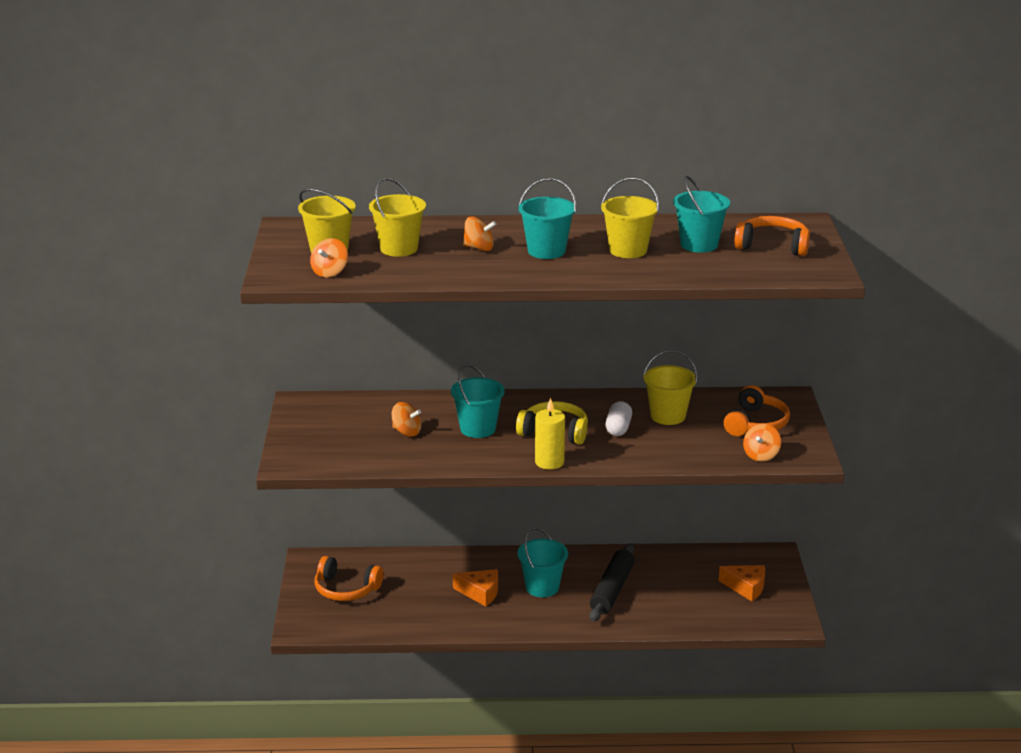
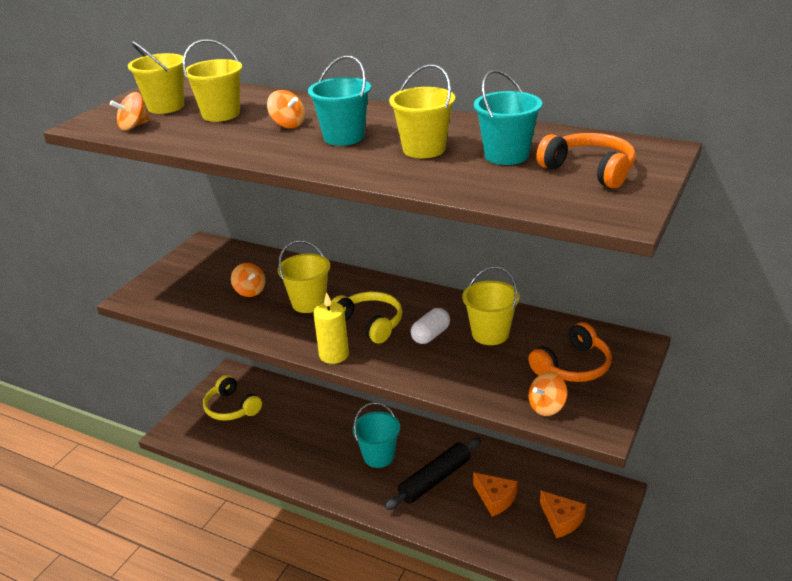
camera: 30 degrees right, 5 degrees up
orange headphones [314,556,384,601] -> yellow headphones [203,375,262,421]
turquoise bucket [451,364,505,438] -> yellow bucket [278,240,330,313]
orange cheese [453,569,498,607] -> orange cheese moved to [473,473,518,517]

